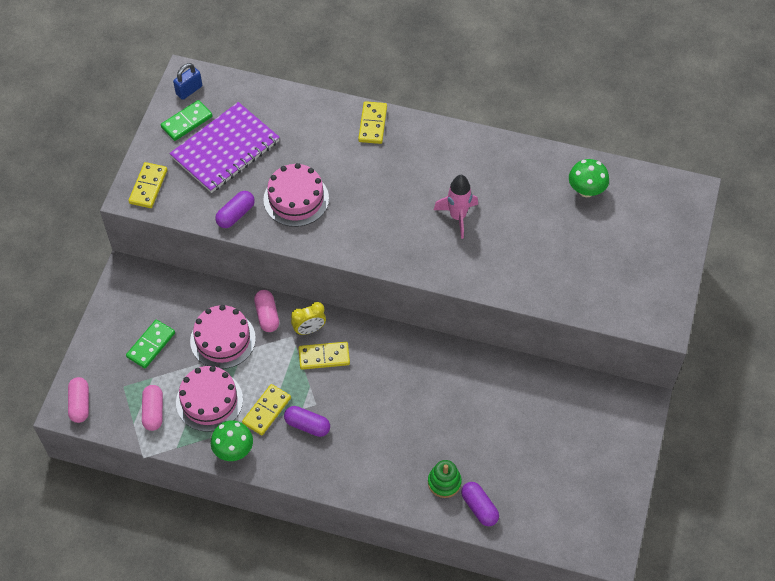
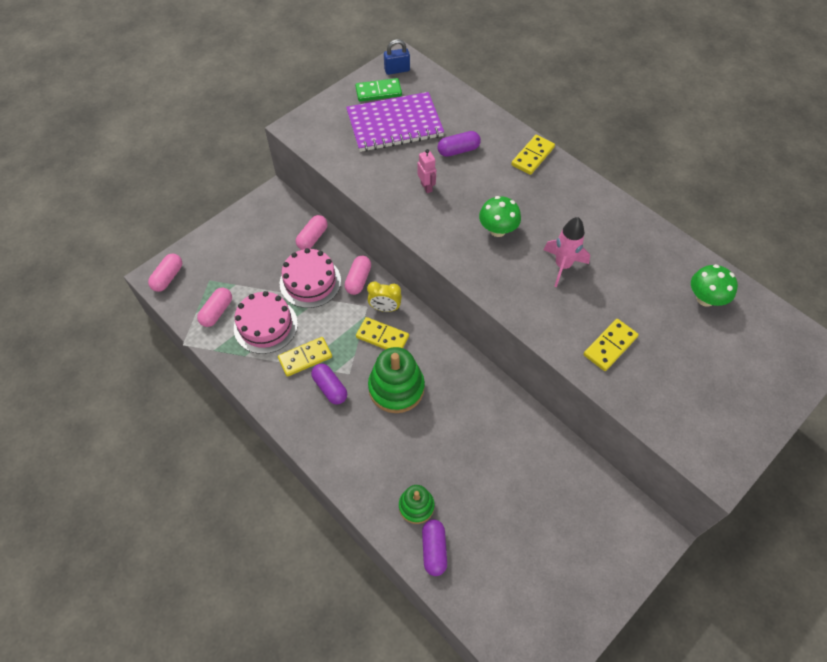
camera: 30 degrees right, 0 degrees up
green domino [126,319,175,368] -> none
yellow domino [129,162,167,208] -> yellow domino moved to [583,319,639,371]
green mushroom [211,420,253,461] -> green mushroom moved to [479,196,521,237]
purple capsule [215,191,255,228] -> purple capsule moved to [437,131,481,157]
pink cake [263,163,329,227] -> pink robot [418,149,436,193]
none -> pink capsule [296,215,328,250]
none -> green stacking toy [368,347,425,413]

